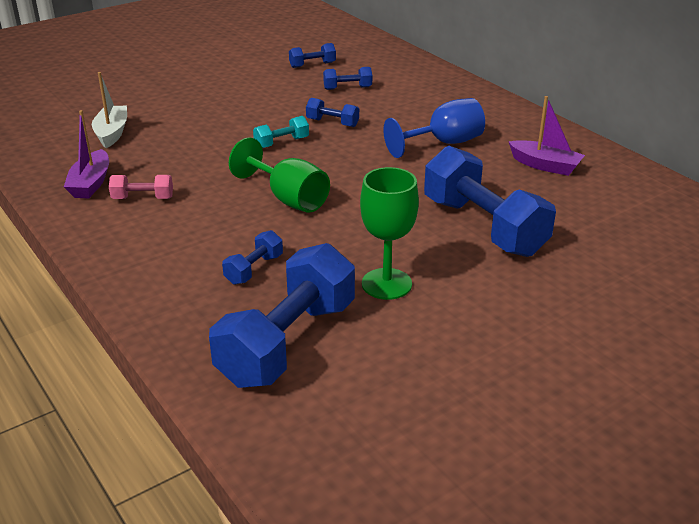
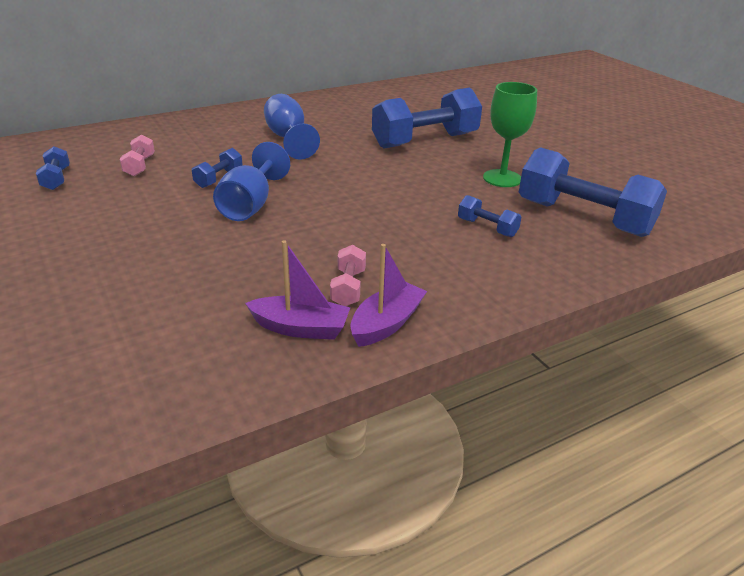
camera: 85 degrees left, 0 degrees up
white boat [92,72,127,148] -> none
green goblet [229,137,330,213] -> none
turquoise dumbbell [253,116,309,148] -> blue goblet [213,142,290,221]
blue dumbbell [323,67,372,90] -> pink dumbbell [120,135,155,176]
purple boat [508,96,585,176] -> purple boat moved to [351,244,427,347]

